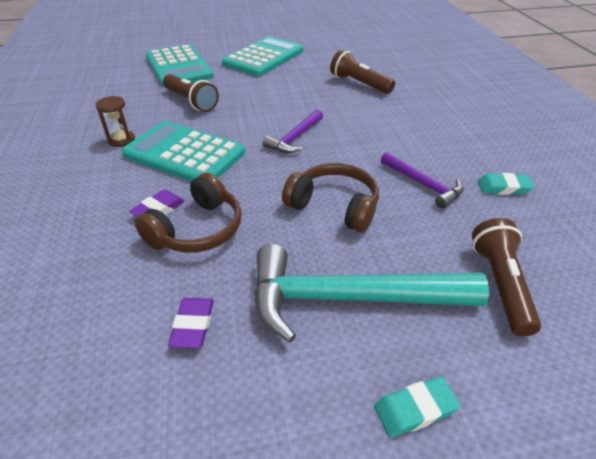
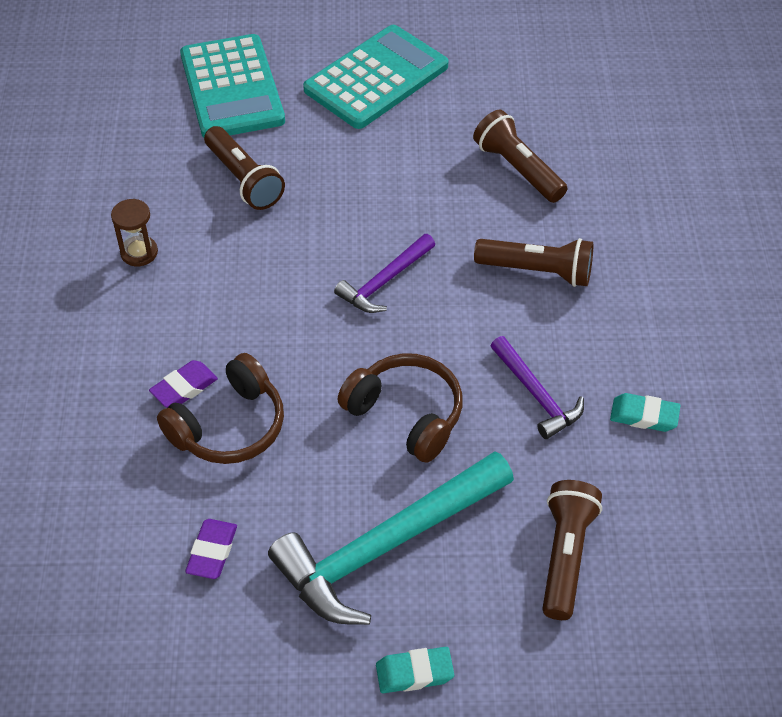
camera: 10 degrees right, 10 degrees up
turquoise calculator [122,121,245,182] -> none
turquoise hammer [254,244,489,343] -> turquoise hammer turned 45 degrees counterclockwise [268,451,514,625]
none -> brown flashlight [474,238,593,287]

